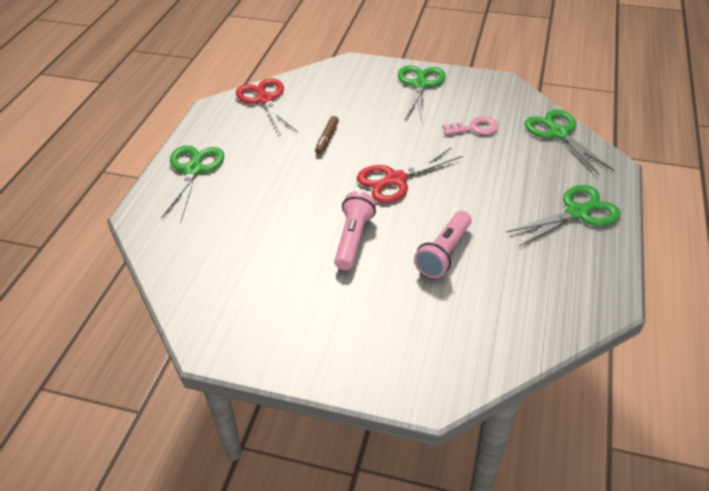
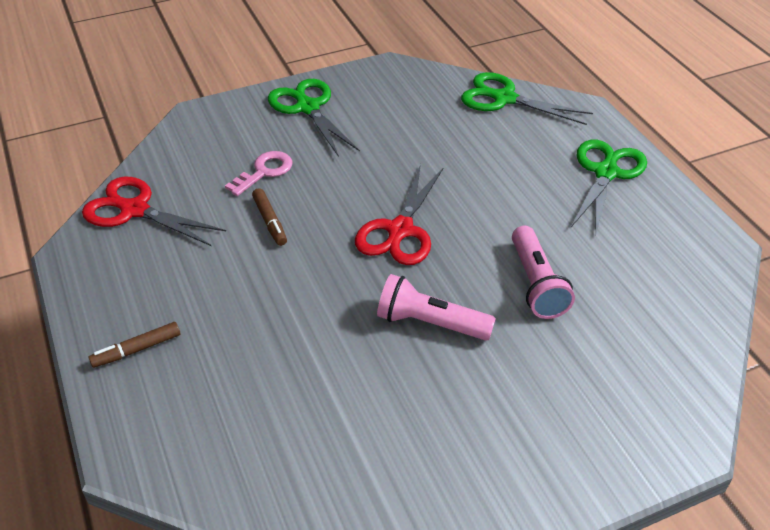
camera: 40 degrees left, 0 degrees up
green scissors [161,146,224,221] -> brown marker [89,322,180,368]
pink flashlight [334,191,376,270] -> pink flashlight turned 45 degrees counterclockwise [377,274,496,341]
pink key [442,116,499,135] -> pink key moved to [225,151,292,196]

